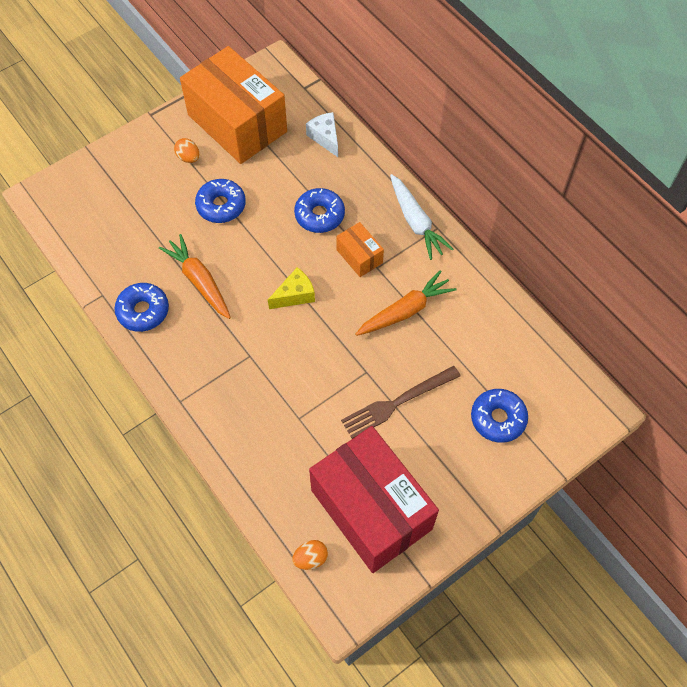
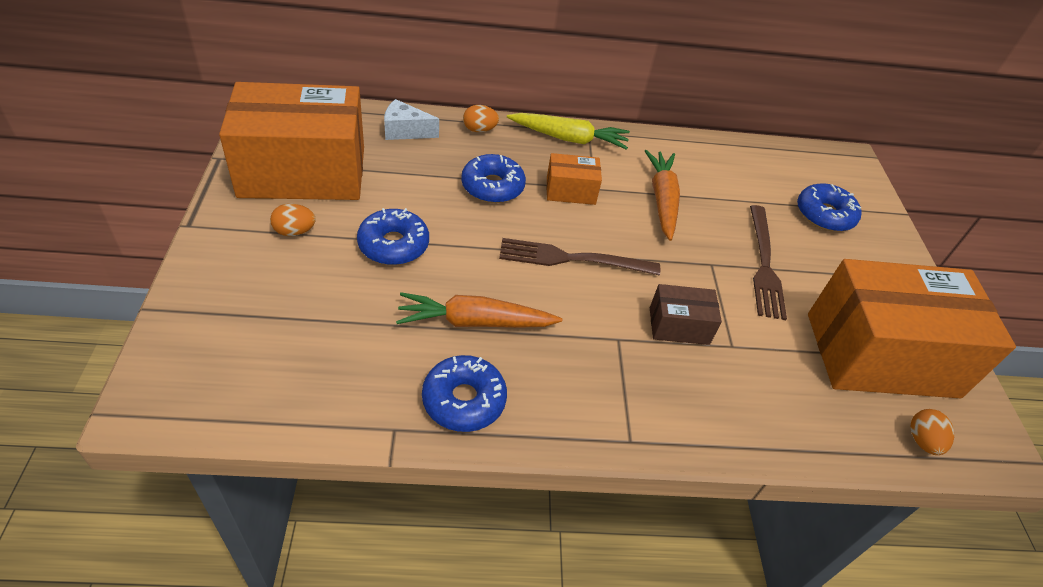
camera: 60 degrees left, 15 degrees down
yellow cheese [268,267,315,309] -> brown fork [499,238,660,275]
red box [309,426,439,573] -> orange box [808,259,1016,398]
white carrot [390,174,453,260] -> yellow carrot [507,113,630,150]
none -> orange egg [463,105,499,132]
none -> brown box [650,284,722,345]

